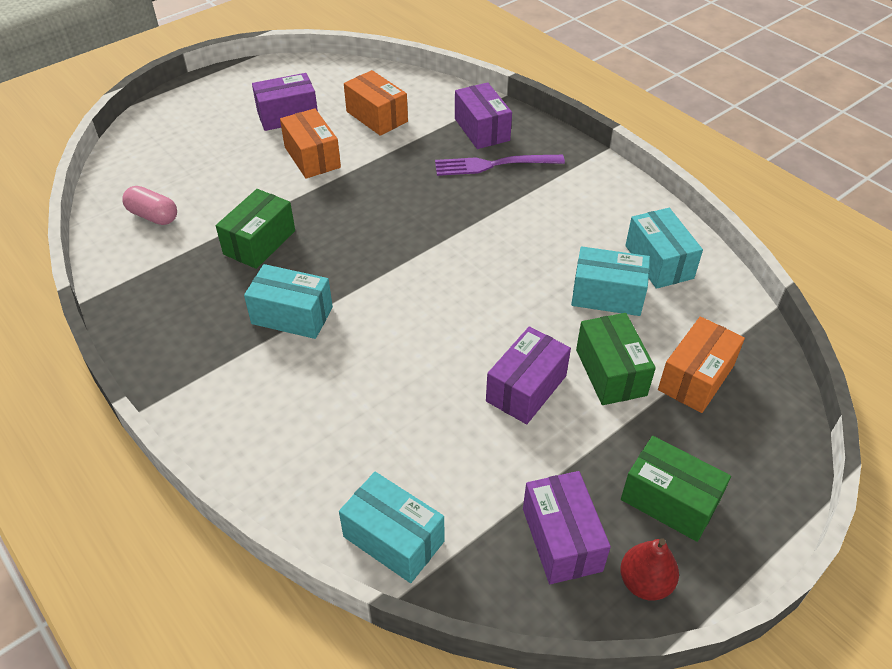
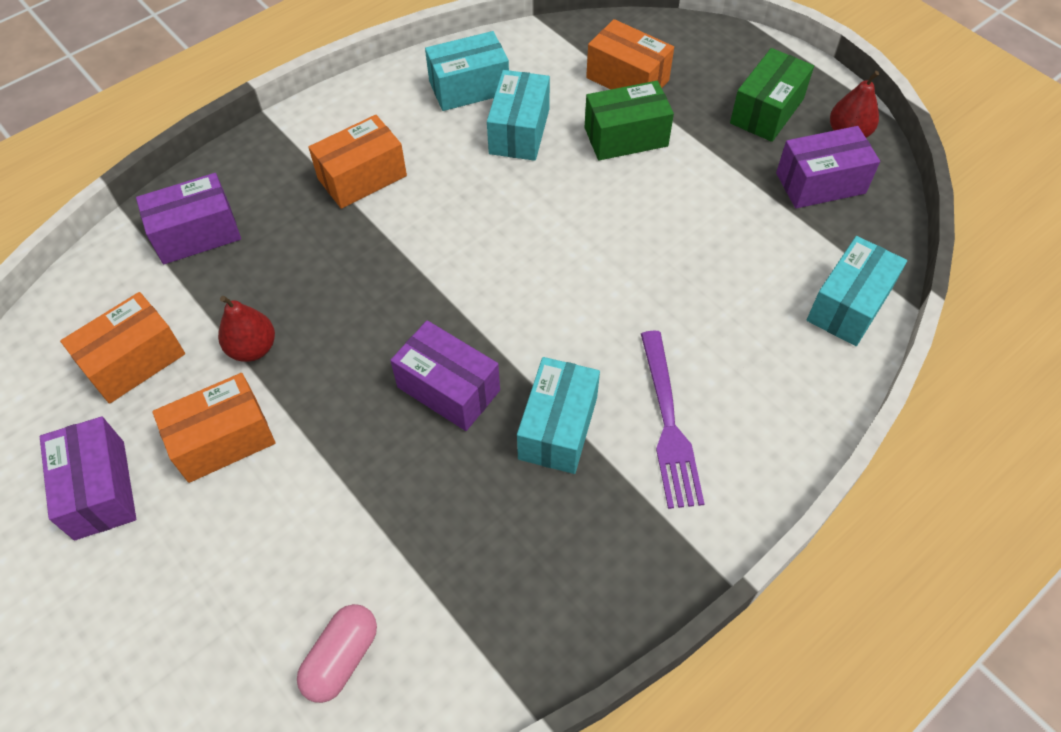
camera: 90 degrees left, 10 degrees up
green box [216,189,295,269] -> none
purple fork [435,155,565,176] -> purple fork moved to [641,331,705,509]
purple box [486,326,571,424] -> purple box moved to [390,320,500,431]
none -> red pear [218,296,275,362]
none -> orange box [308,115,407,209]

